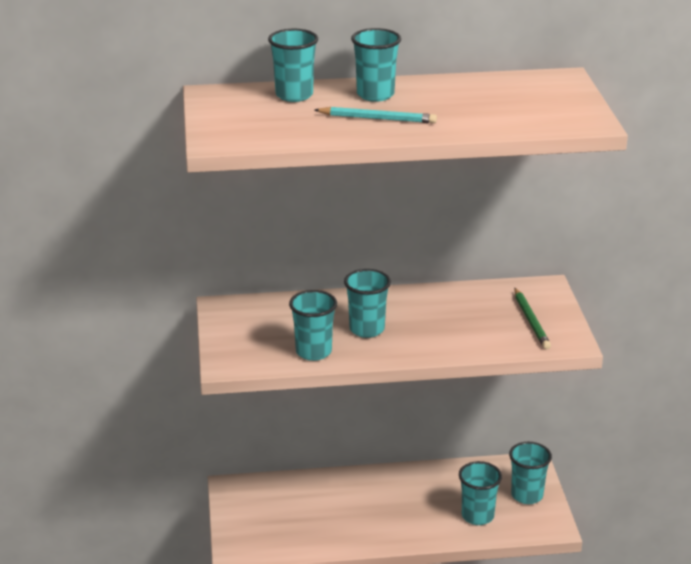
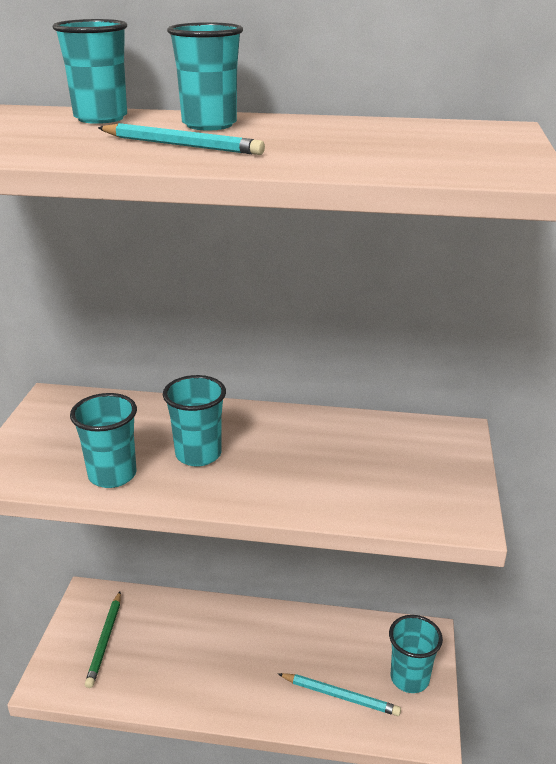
camera: 15 degrees right, 0 degrees up
turquoise cup [459,461,502,525] -> turquoise pencil [278,673,401,716]
green pencil [514,288,551,350] -> green pencil moved to [85,592,121,688]

